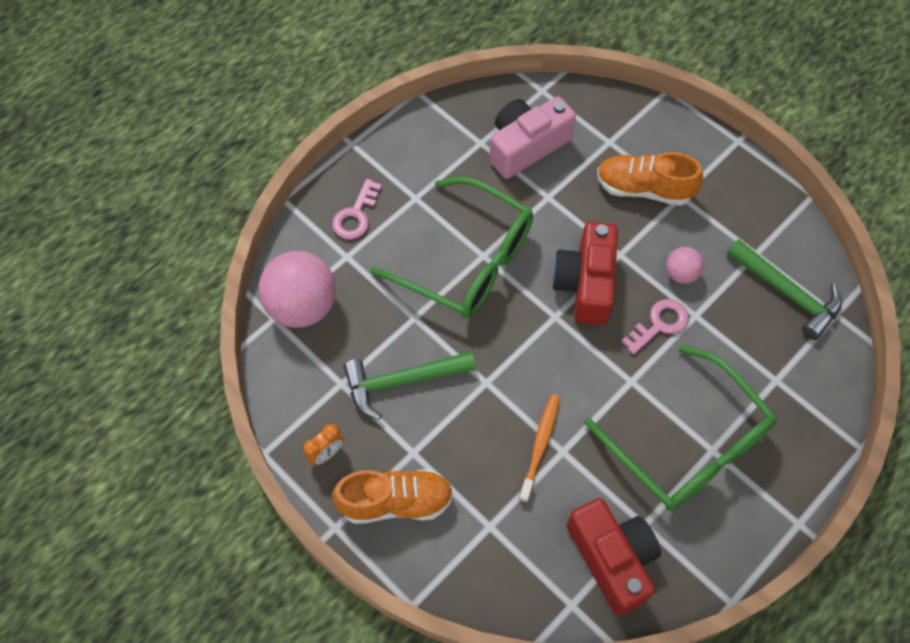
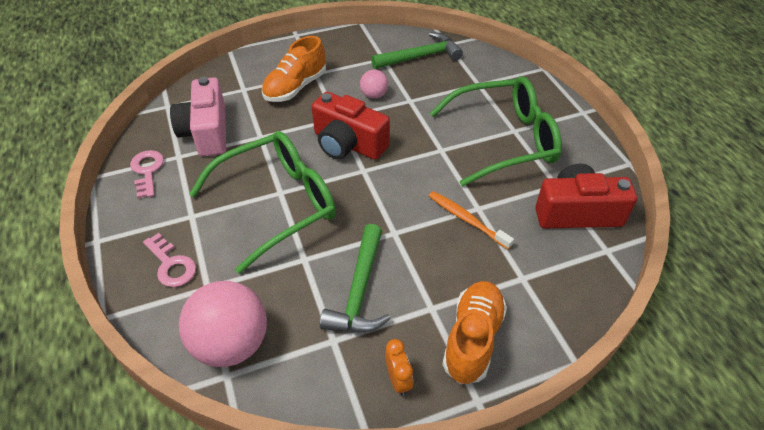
camera: 65 degrees left, 15 degrees down
pink key [622,299,689,355] -> pink key moved to [130,150,164,198]

